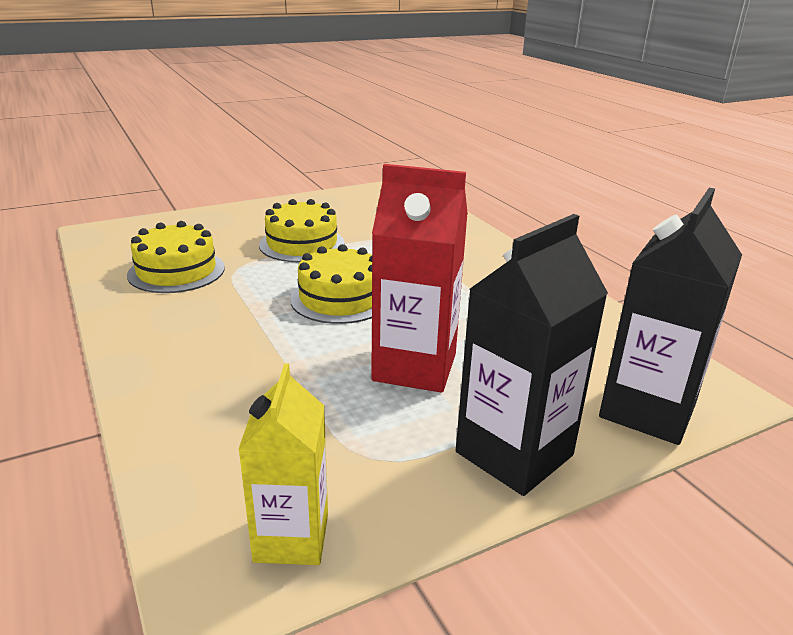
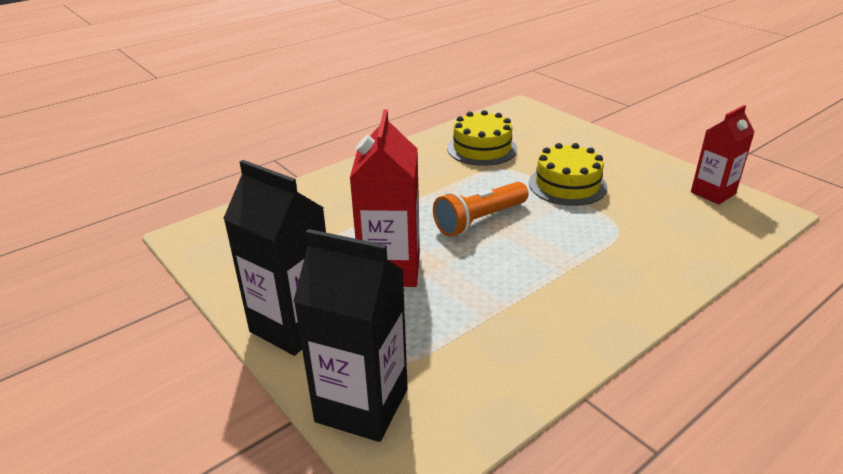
camera: 80 degrees right, 5 degrees up
yellow carton [238,363,328,565] -> none
yellow cake [290,244,372,324] -> orange flashlight [433,182,529,237]
none -> red carton [691,105,755,204]

